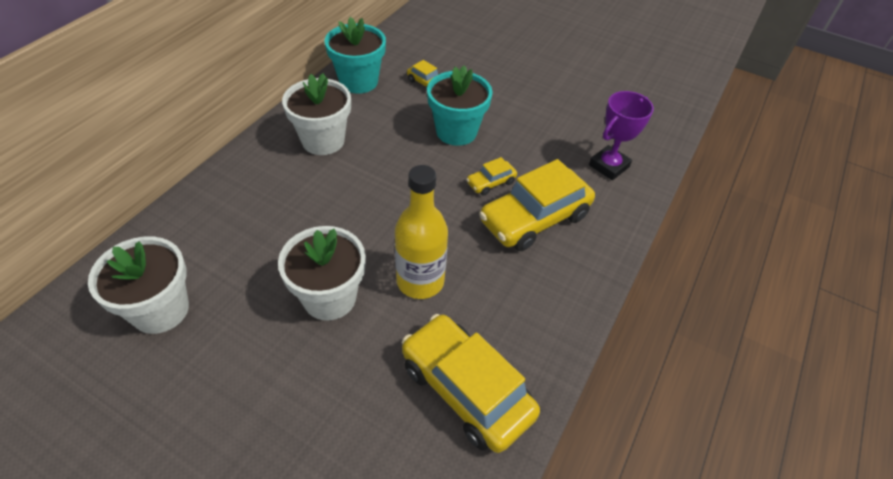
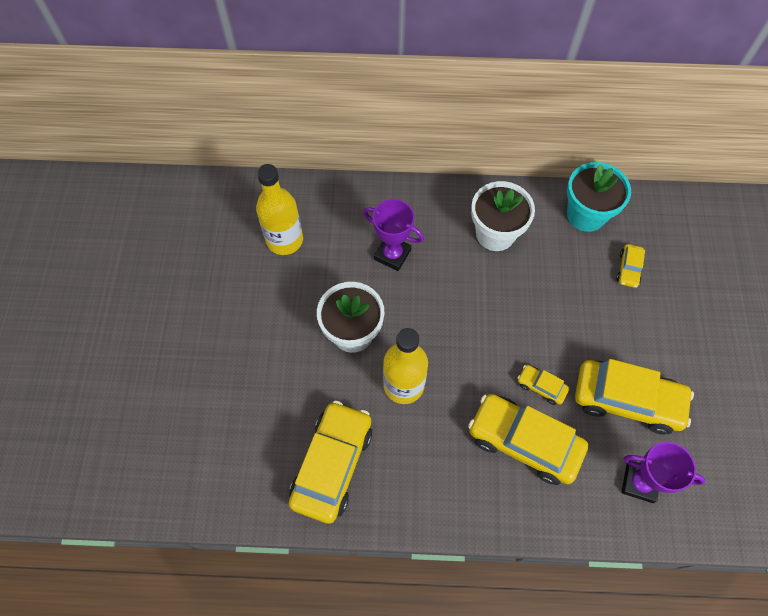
camera: 65 degrees right, 15 degrees up
white flower pot [88,237,189,334] -> yellow bottle [256,164,303,255]
turquoise flower pot [427,65,493,146] -> none
none -> purple trophy [363,199,424,271]
none -> yellow car [575,359,694,434]

